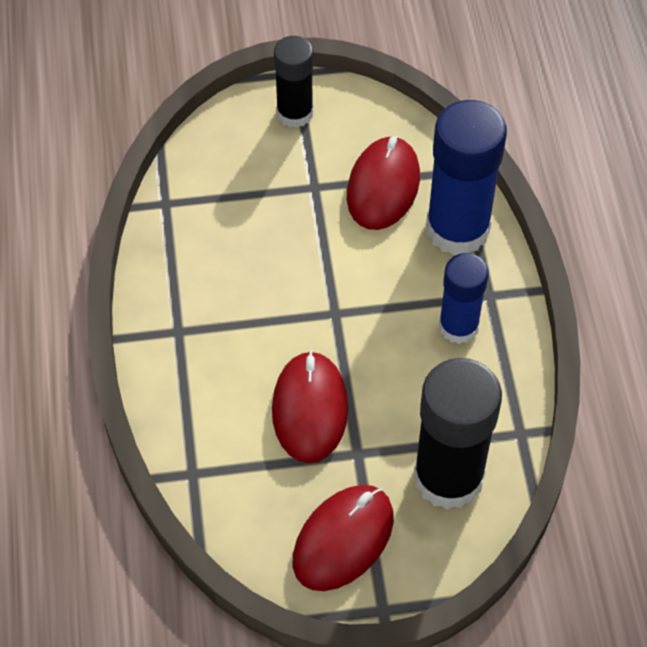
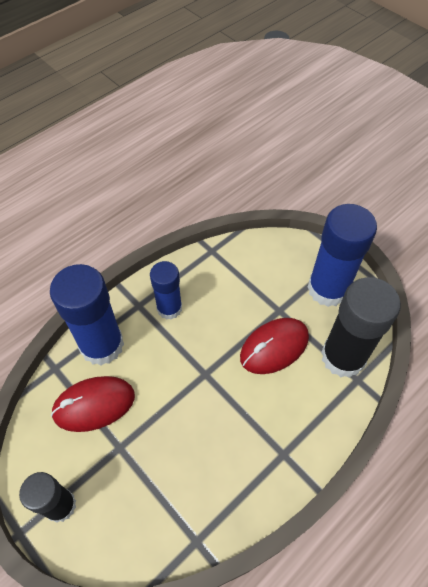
camera: 125 degrees left, 0 degrees up
red mouse [293,485,394,591] -> blue glue stick [307,204,377,307]
black glue stick [413,358,502,510] -> black glue stick moved to [321,277,401,378]

